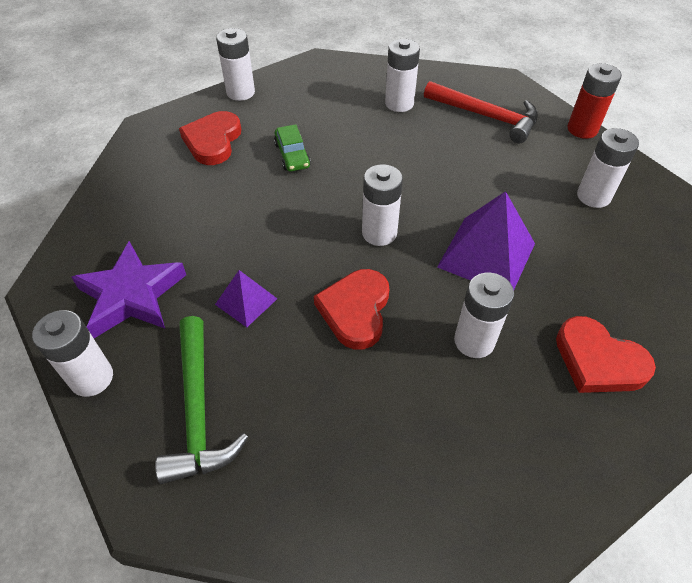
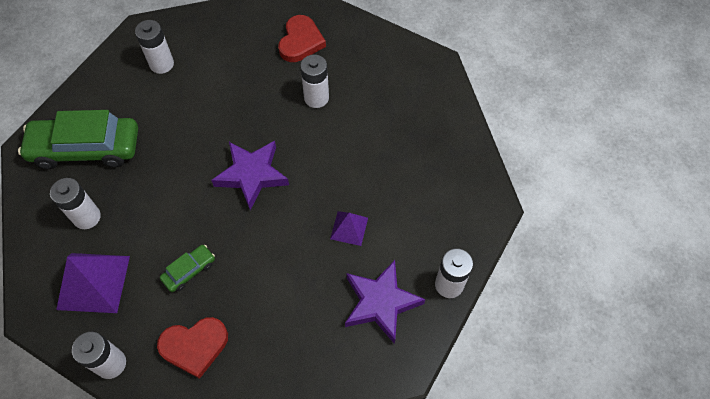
camera: 115 degrees left, 10 degrees up
green hammer [155,316,248,484] -> none
red heart [314,269,389,350] -> none
white battery [362,164,403,246] -> purple star [211,141,289,210]
red hammer [424,81,538,143] -> green car [18,110,138,169]
purple pyramid [437,191,535,289] -> purple pyramid moved to [56,253,130,313]
red battery [567,63,622,139] -> none

